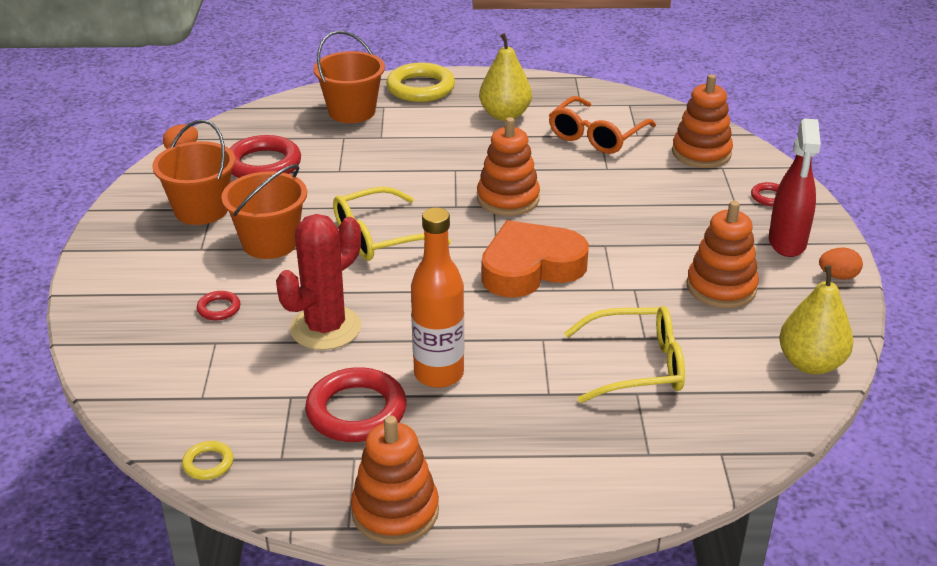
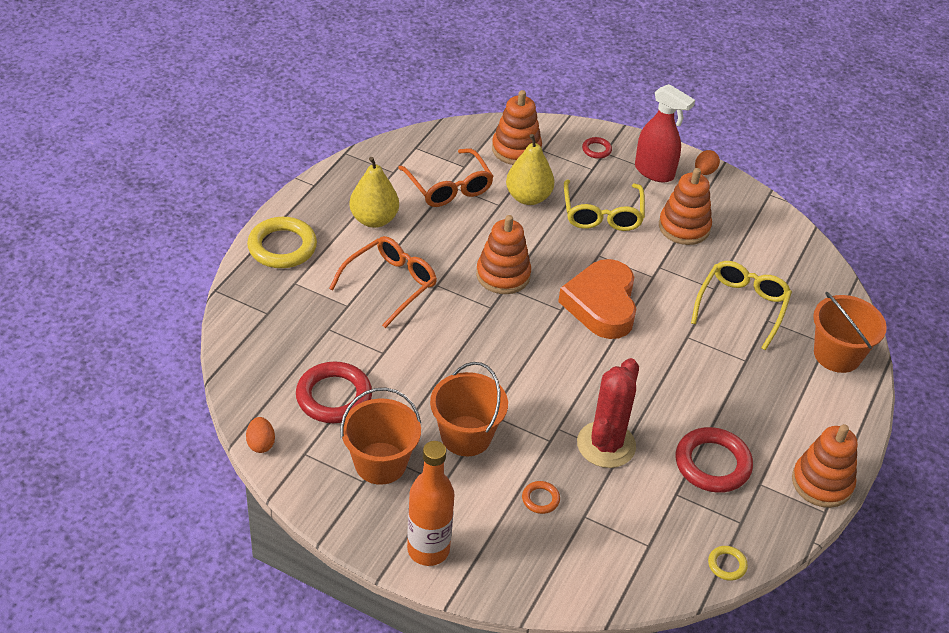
camera: 65 degrees left, 10 degrees up
red ring [197,291,240,321] -> orange ring [522,481,560,514]
red cactus [276,214,361,350] -> red cactus turned 45 degrees clockwise [577,358,639,468]
orange bucket [313,31,385,123] -> orange bucket moved to [813,292,887,373]
yellow glasses [333,187,451,261] -> yellow glasses moved to [564,179,645,231]
orange bottle [411,207,464,388] -> orange bottle moved to [407,441,454,566]
yellow pear [779,265,854,374] -> yellow pear moved to [506,134,554,205]
none -> orange glasses [329,236,437,328]

